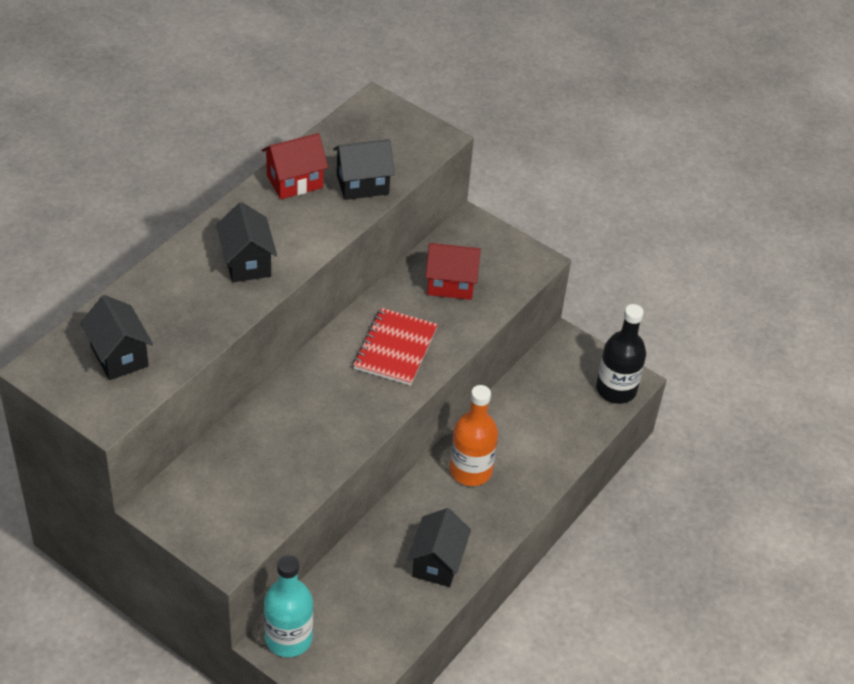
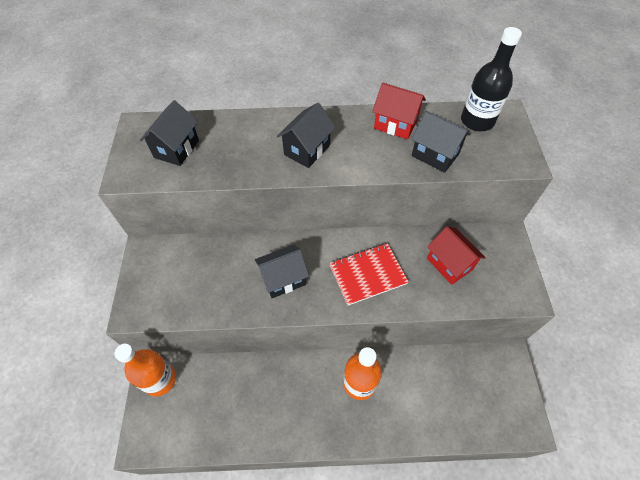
camera: 55 degrees right, 10 degrees up
turquoise bottle [264,555,313,657] -> orange bottle [114,343,176,397]
black house [407,508,471,587] -> black house moved to [255,245,309,298]
black bottle [596,304,646,404] -> black bottle moved to [461,27,522,131]

